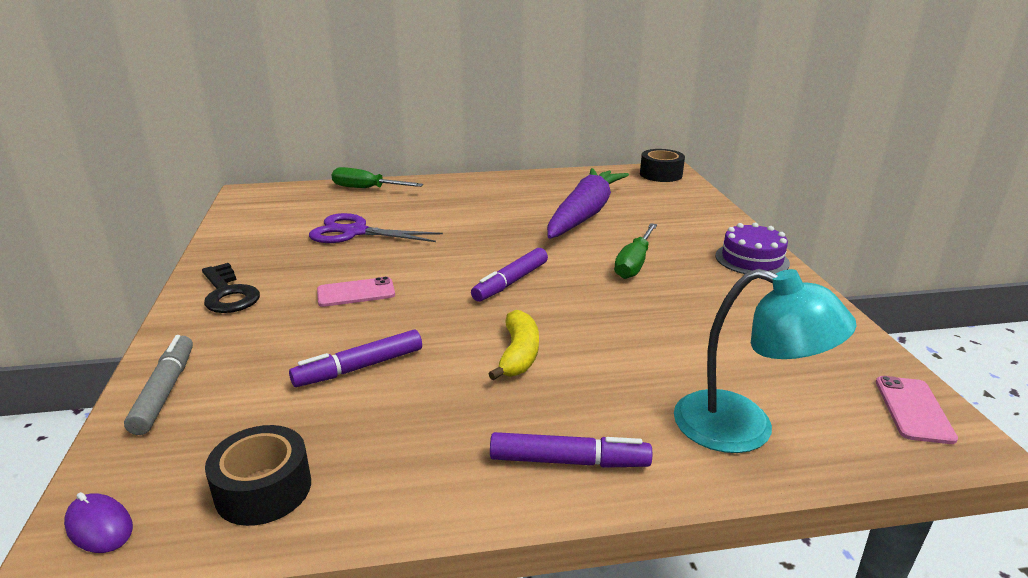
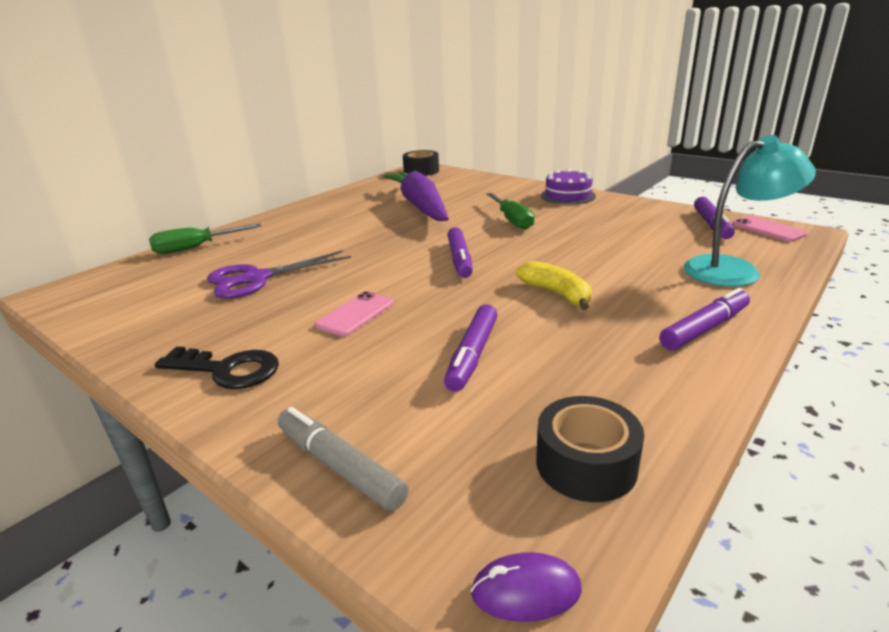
camera: 40 degrees left, 0 degrees up
none -> purple marker [694,197,735,239]

